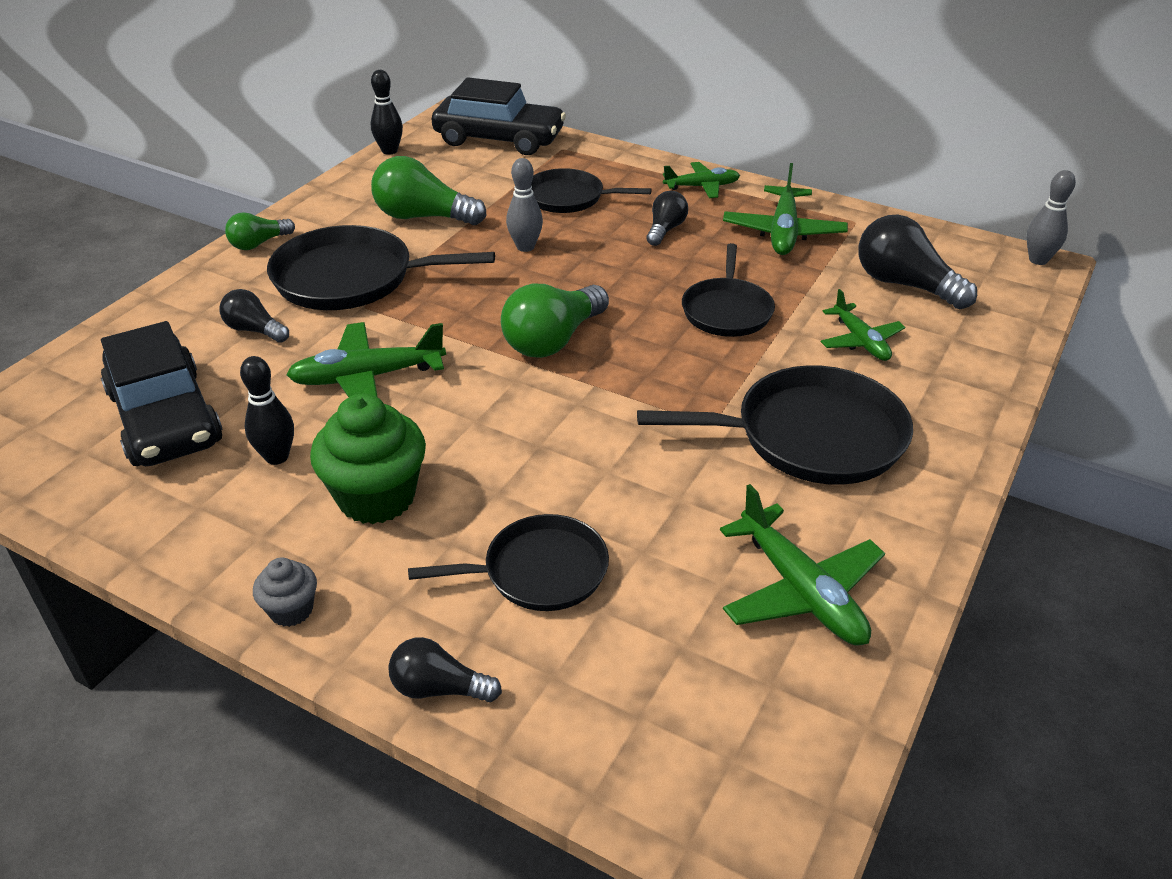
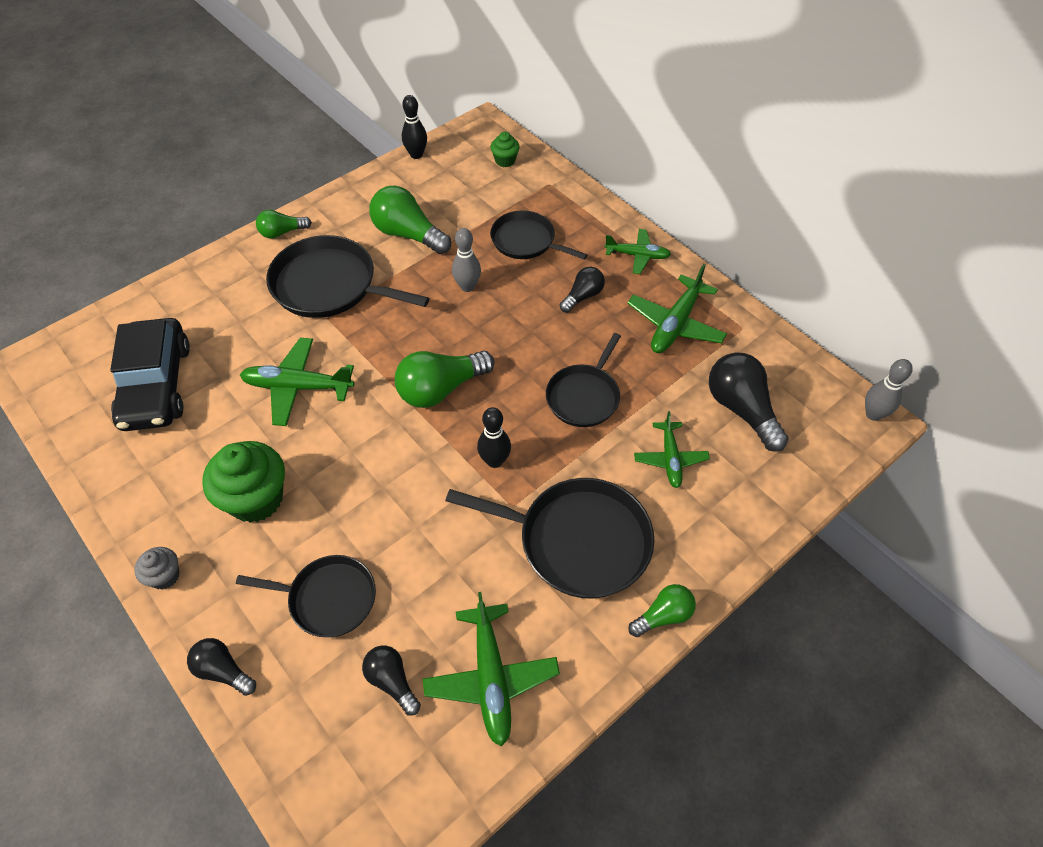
camera: 20 degrees right, 15 degrees up
black light bulb [219,289,289,343] -> black light bulb moved to [362,646,421,716]
black bowling pin [240,356,294,465] -> black bowling pin moved to [477,407,511,468]
black car [432,77,566,155] -> green cupcake [490,132,520,167]
none -> green light bulb [628,584,696,637]

